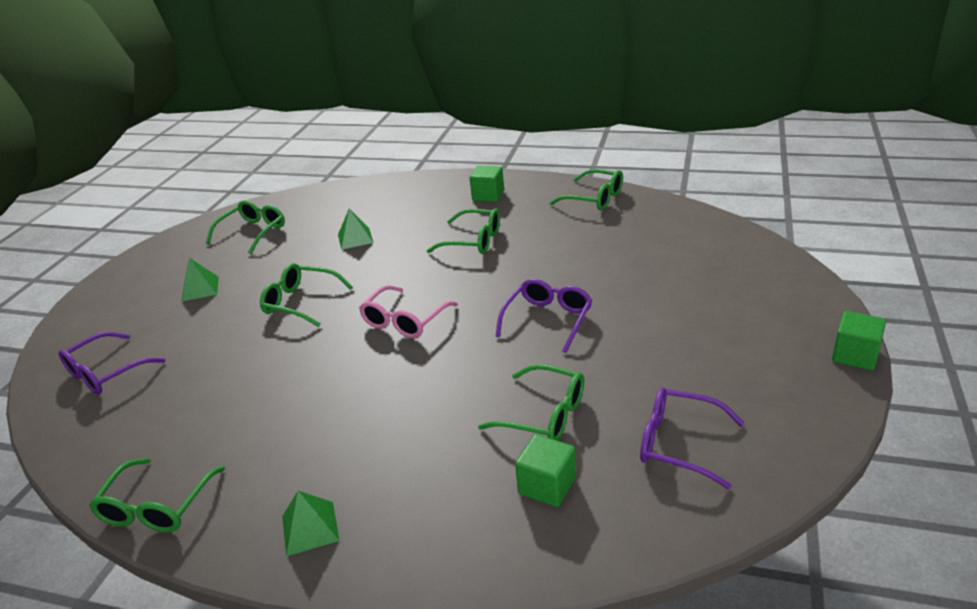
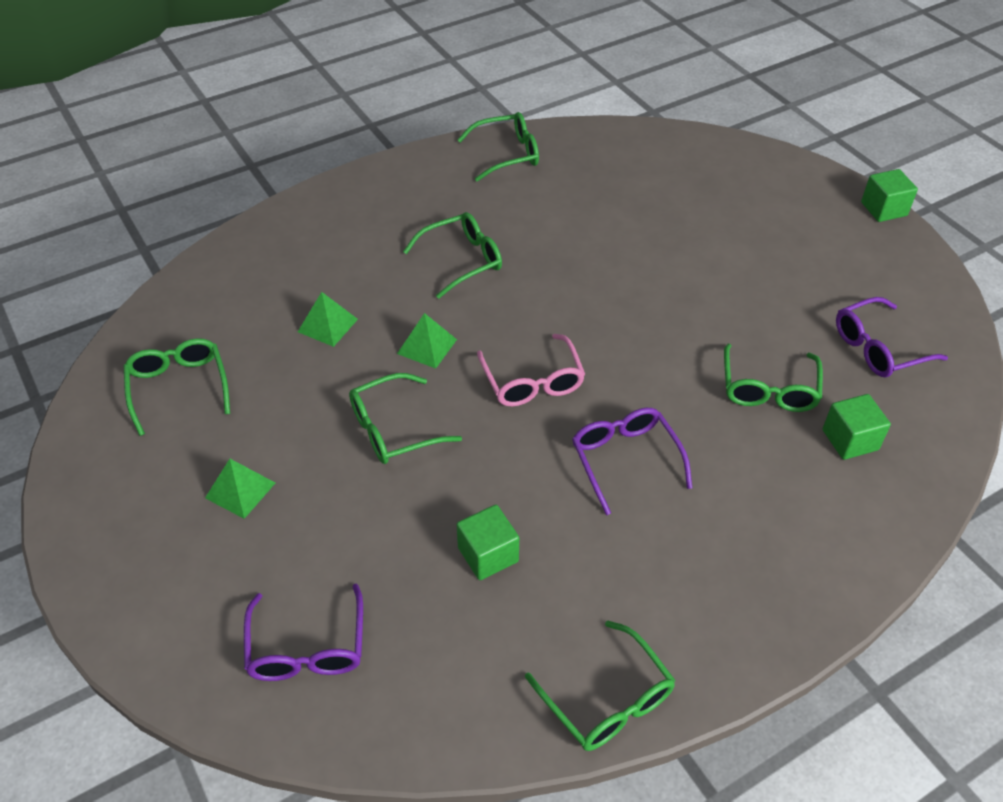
camera: 50 degrees left, 15 degrees up
green pyramid [282,491,340,556] -> green pyramid moved to [397,313,457,369]
green cube [470,165,504,202] -> green cube moved to [457,505,519,580]
green glasses [478,364,584,441] -> green glasses turned 120 degrees clockwise [724,344,823,412]
purple glasses [495,279,592,353] -> purple glasses moved to [572,408,692,515]

